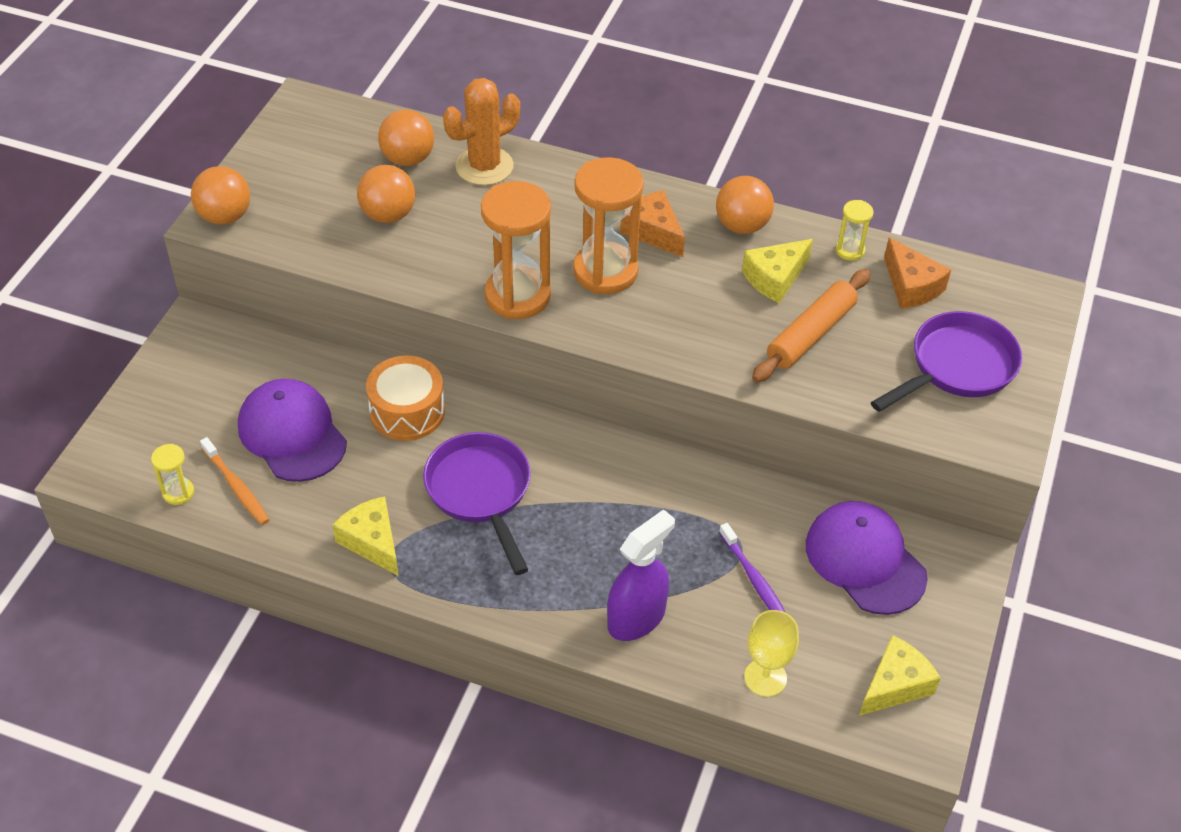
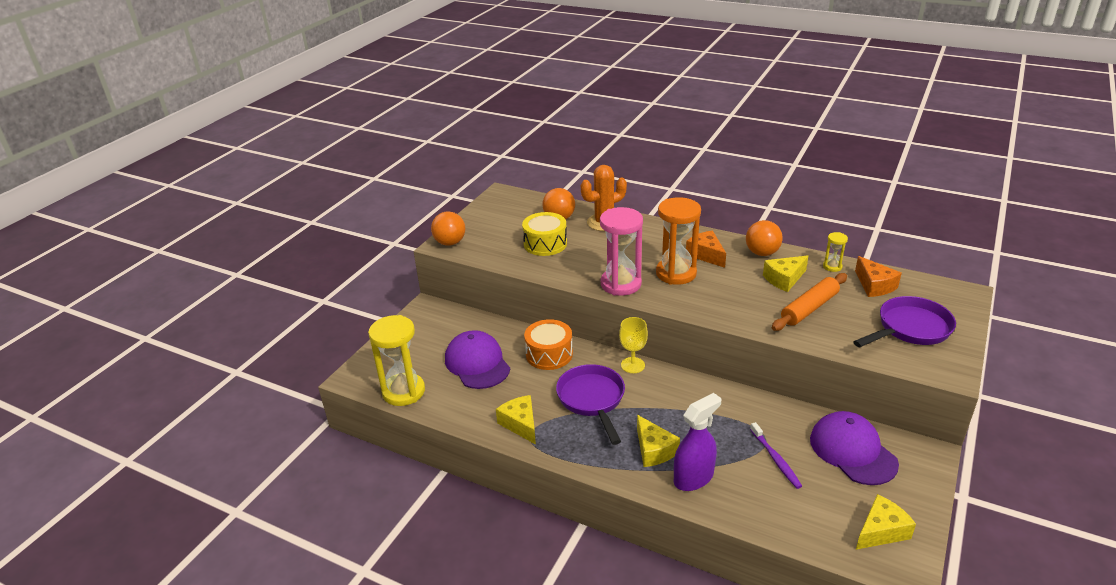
camera: 10 degrees right, 15 degrees down
yellow hourglass [151,444,194,505] -> yellow hourglass [368,315,425,406], size x2.17
orange toothbrush [200,437,269,525] -> none
orange ball [357,165,415,223] -> yellow drum [522,212,567,256]
orange hourglass [481,181,551,319] -> pink hourglass [600,207,643,296]
yellow goblet [744,610,799,697] -> yellow goblet moved to [619,317,648,373]
none -> yellow cheese [637,415,680,467]

